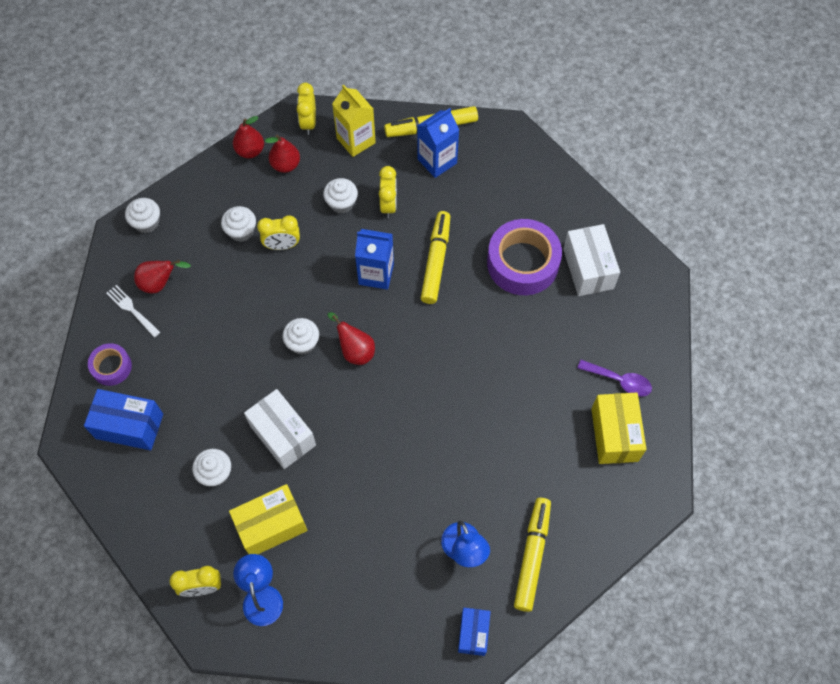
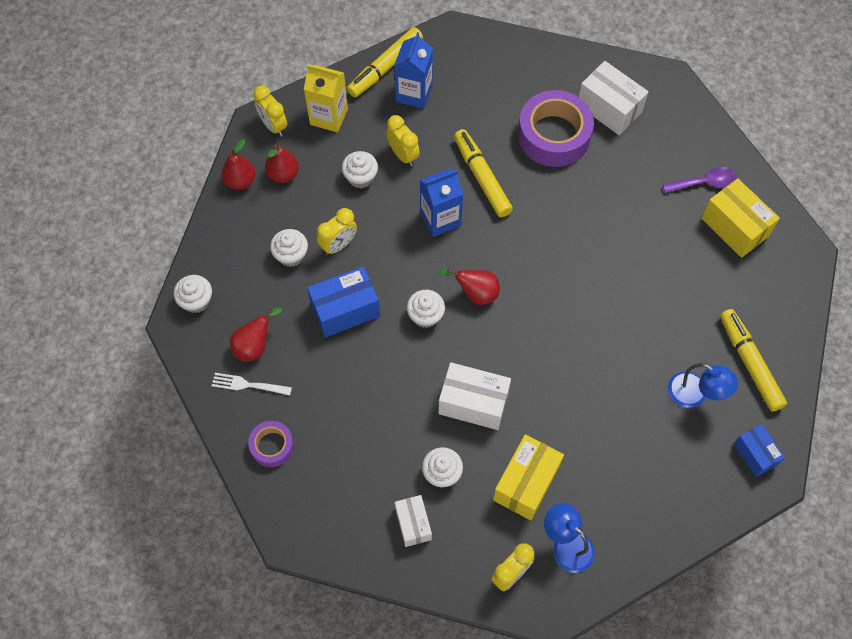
camera: 35 degrees left, 0 degrees up
blue box [84,389,163,450] -> blue box moved to [307,266,380,338]
none -> white box [395,495,432,547]

